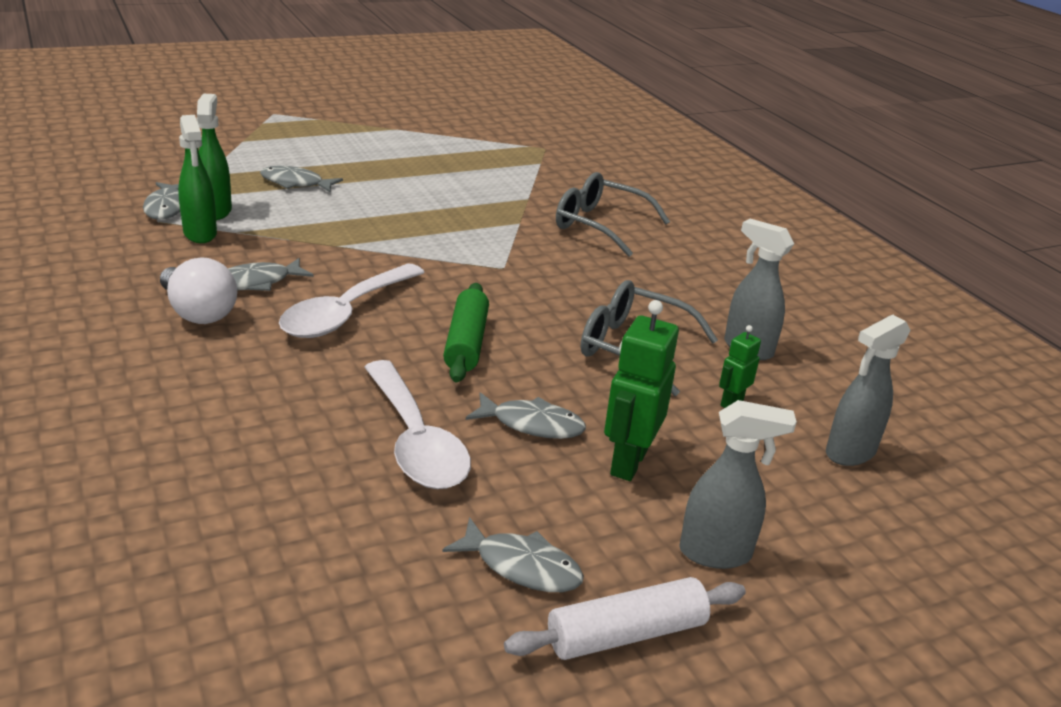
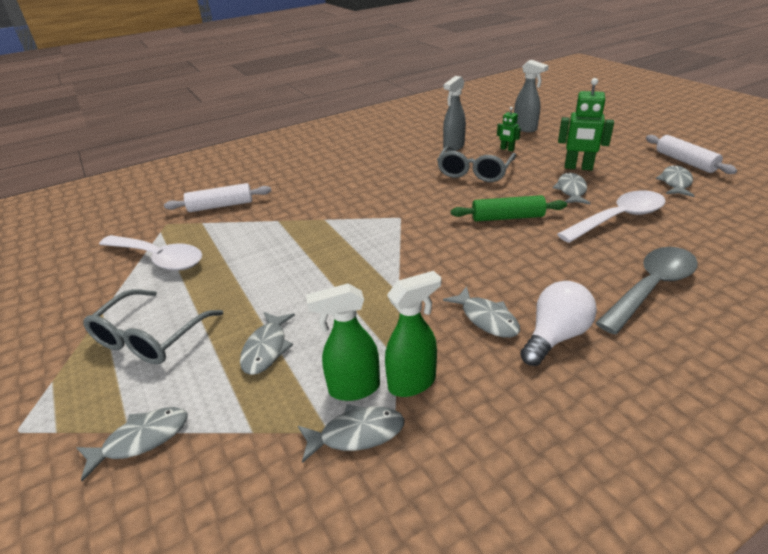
camera: 90 degrees left, 5 degrees up
white spoon [279,263,425,338] -> white spoon moved to [99,235,202,271]
grey glasses [556,172,670,257] -> grey glasses moved to [84,289,223,364]
grey spray bottle [679,400,797,569] -> none
none -> grey fish [77,407,188,481]
none -> white rolling pin [164,183,271,212]
none -> grey spoon [596,247,698,335]

